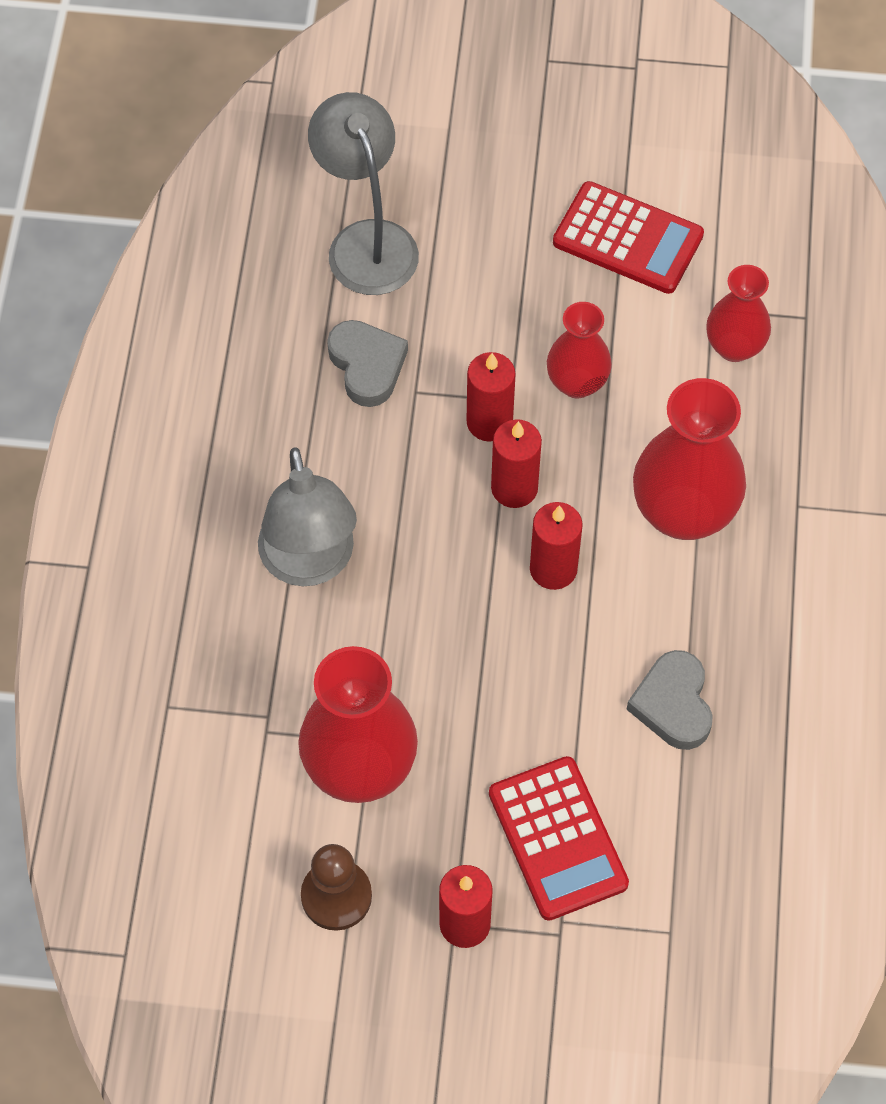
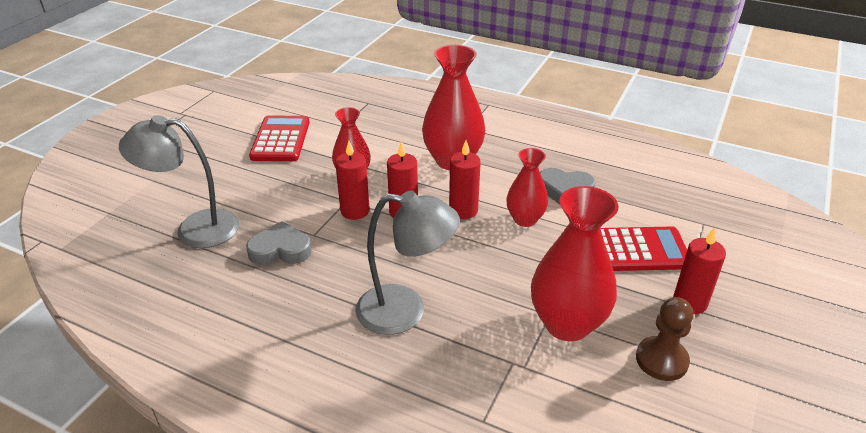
camera: 70 degrees left, 25 degrees down
red calculator [553,181,704,294] -> red calculator turned 45 degrees counterclockwise [249,115,310,161]
red vase [706,265,771,362] -> red vase moved to [506,148,548,227]

